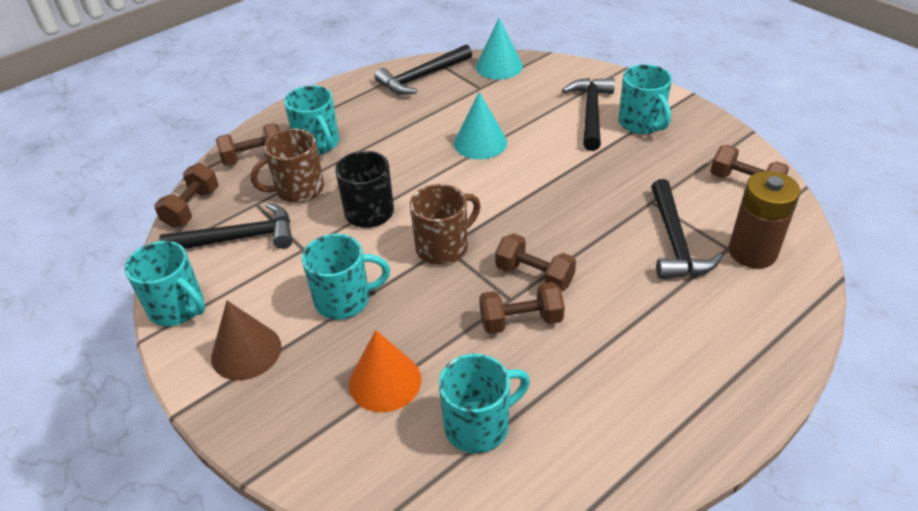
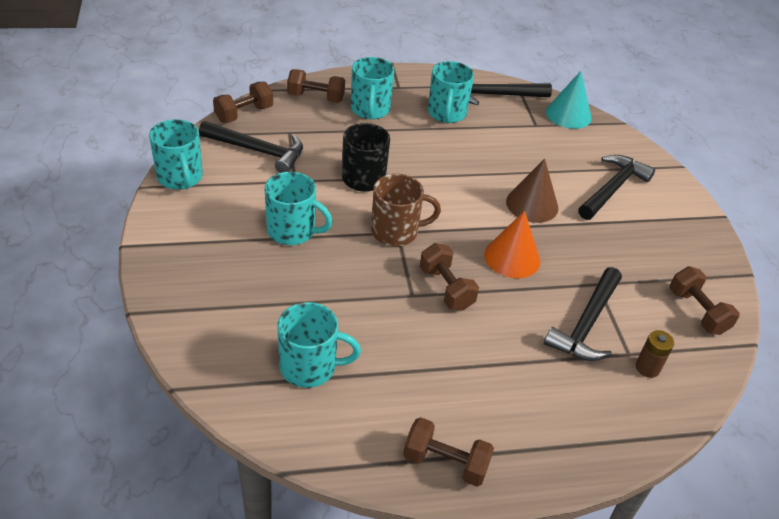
camera: 25 degrees right, 0 degrees up
brown cone [211,301,281,380] -> brown cone moved to [506,158,558,223]
brown mug [251,129,324,203] -> none
orange cone [349,330,421,412] -> orange cone moved to [484,211,540,278]
turquoise cone [454,92,507,159] -> none
brown dumbbell [479,282,565,334] -> brown dumbbell moved to [403,417,494,487]
turquoise mug [619,64,672,134] -> turquoise mug moved to [428,61,474,123]
brown battery [728,171,801,268] -> brown battery [636,330,674,378], size x0.53

